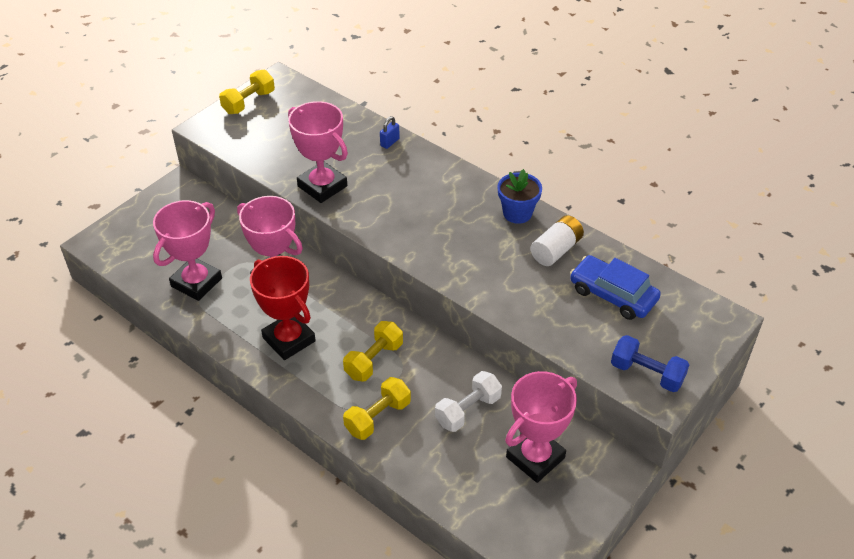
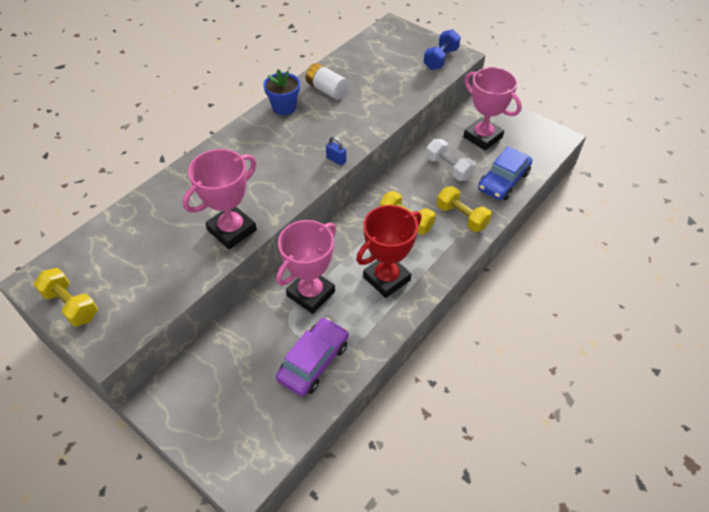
camera: 90 degrees left, 5 degrees up
pink trophy [153,200,222,301] -> purple car [276,318,349,396]
blue padlock [380,116,400,149] -> blue padlock moved to [326,136,346,166]
blue car [570,255,661,320] -> blue car moved to [478,146,532,200]

